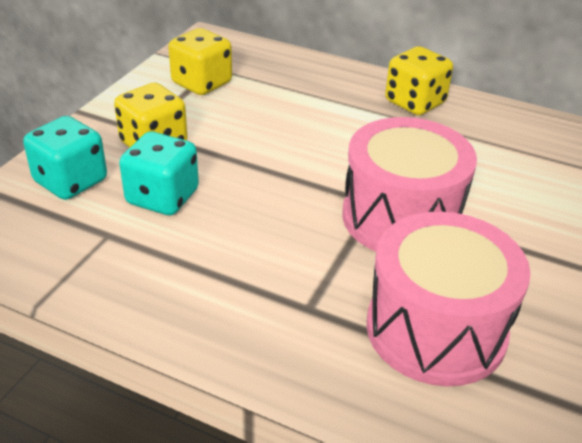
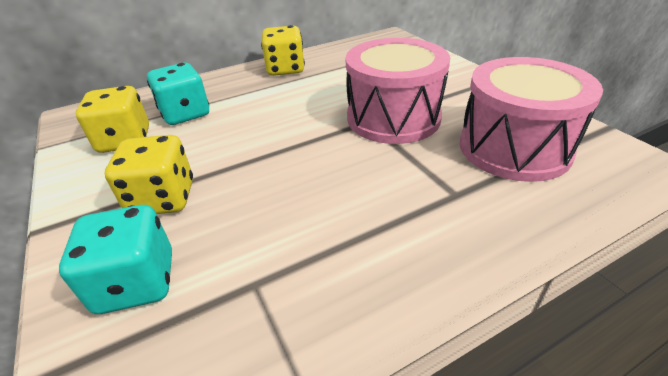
camera: 50 degrees left, 0 degrees up
turquoise dice [119,132,199,215] -> turquoise dice moved to [147,63,209,125]

